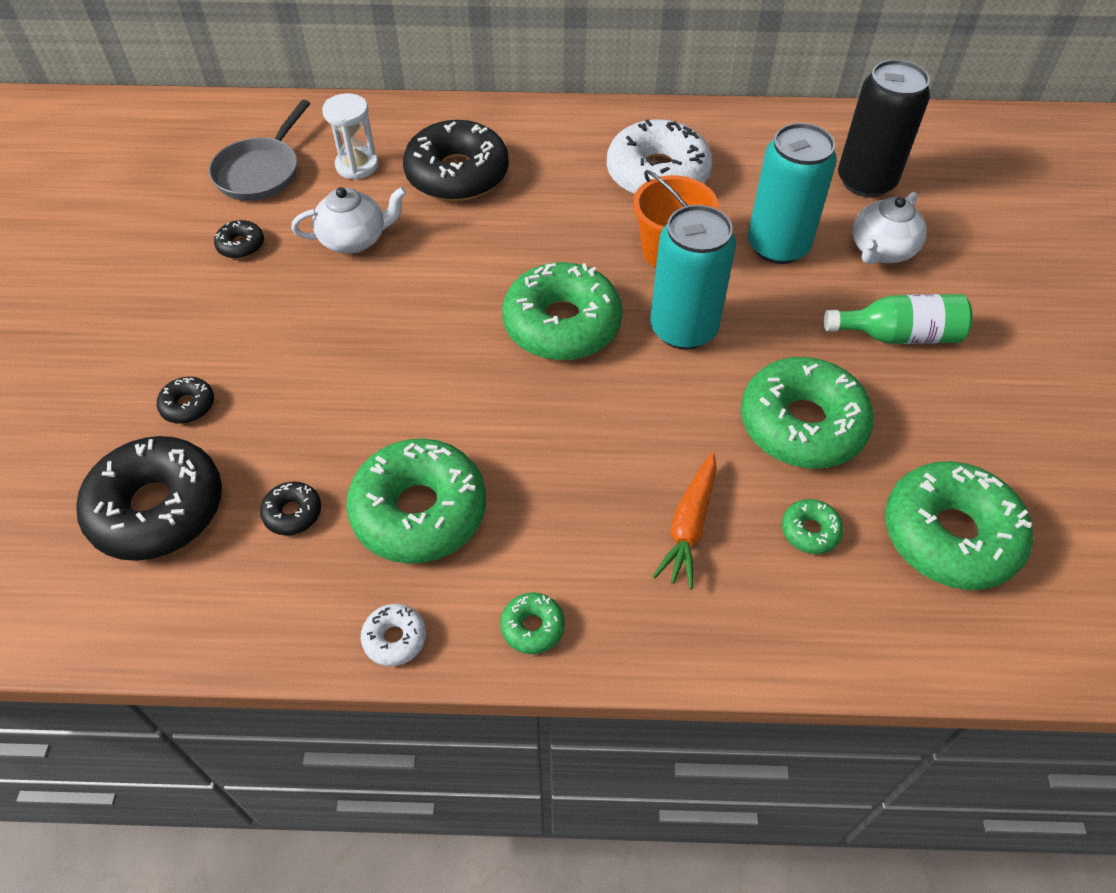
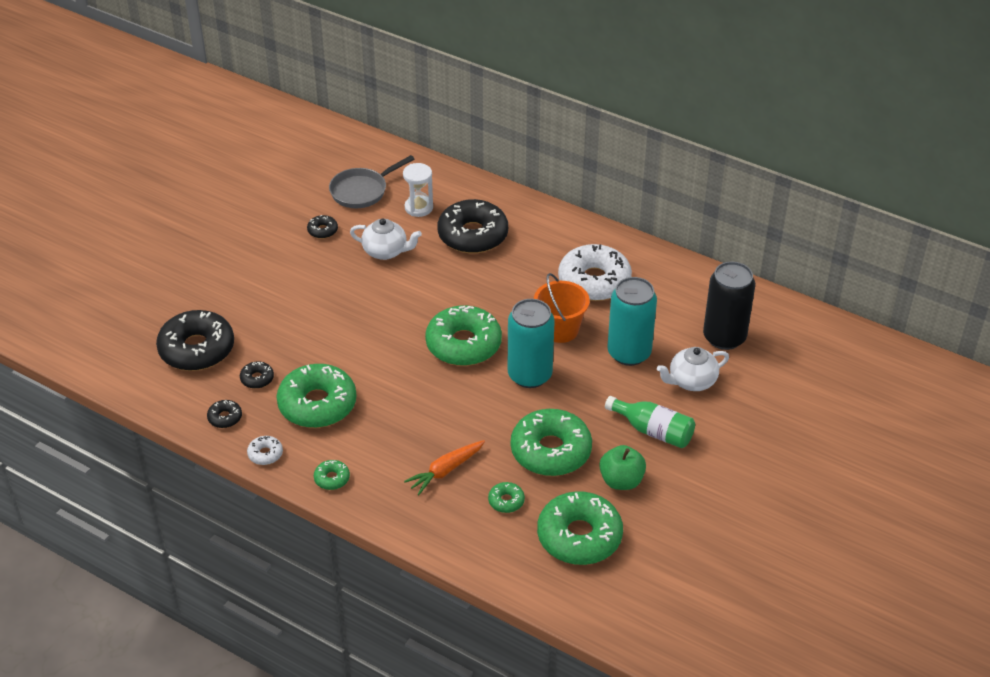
camera: 30 degrees right, 10 degrees down
black donut [157,377,214,424] -> black donut moved to [207,400,242,428]
none -> green apple [599,445,646,490]

